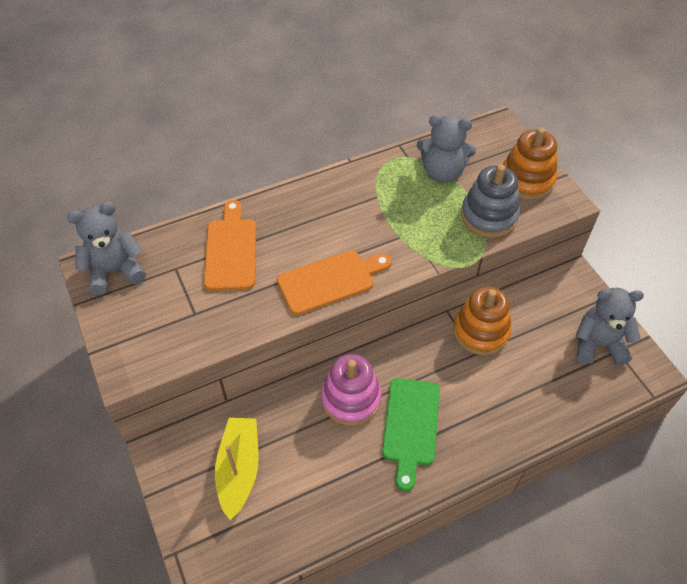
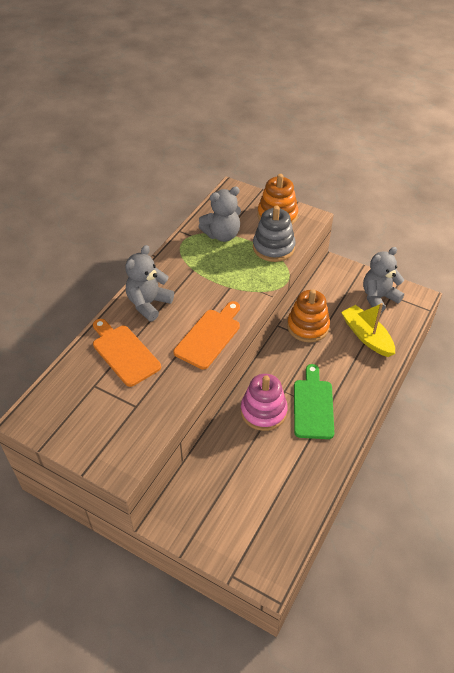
camera: 35 degrees left, 5 degrees down
grey teddy bear [67,202,146,295] -> grey teddy bear moved to [125,245,174,321]
yellow boat [215,418,259,520] -> yellow boat moved to [341,303,395,357]
green cutting board [382,378,440,491] -> green cutting board turned 150 degrees counterclockwise [294,364,334,439]

